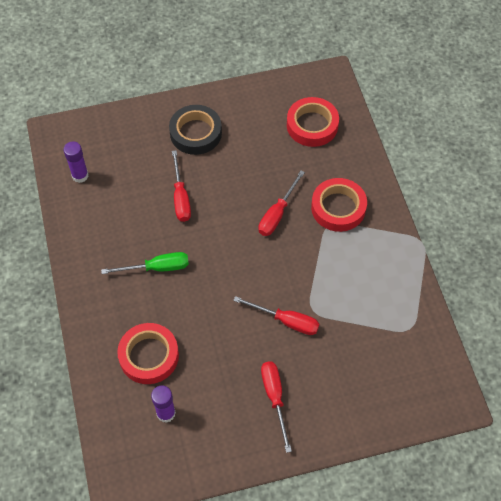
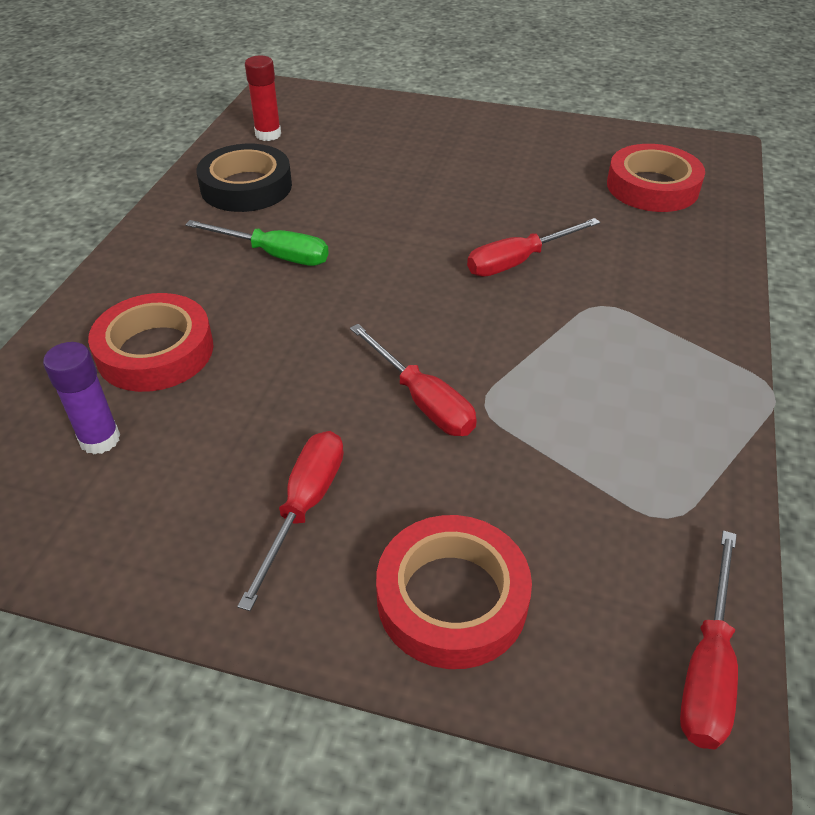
camera: 30 degrees right, 15 degrees down
purple glue stick [63,141,88,183] -> red glue stick [245,55,281,141]
black tape [169,105,222,155] -> black tape moved to [197,144,292,212]
red screwdriver [172,150,191,222] -> red screwdriver moved to [680,530,738,749]
red tape [311,178,367,232] -> red tape moved to [376,515,532,669]

